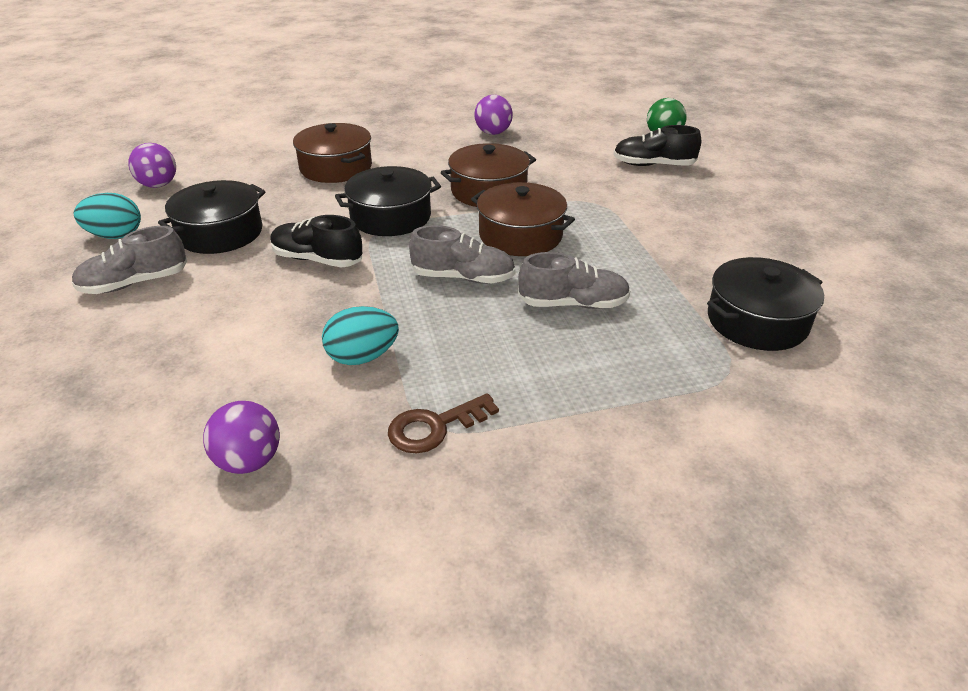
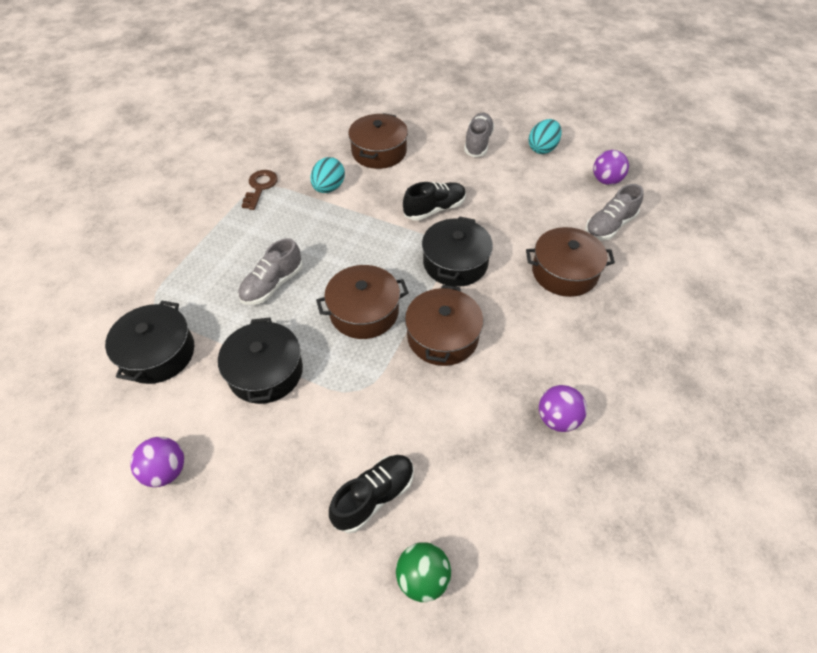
camera: 130 degrees right, 15 degrees up
black pot [158,180,266,254] -> black pot moved to [218,318,303,404]
purple ball [203,401,280,474] -> purple ball moved to [130,437,184,487]
grey shoe [409,225,516,283] -> grey shoe moved to [585,184,644,240]
none -> brown pot [348,113,408,169]

